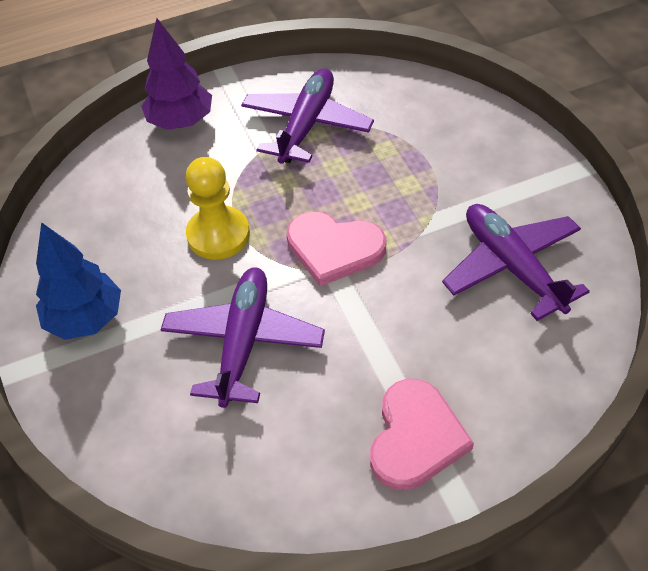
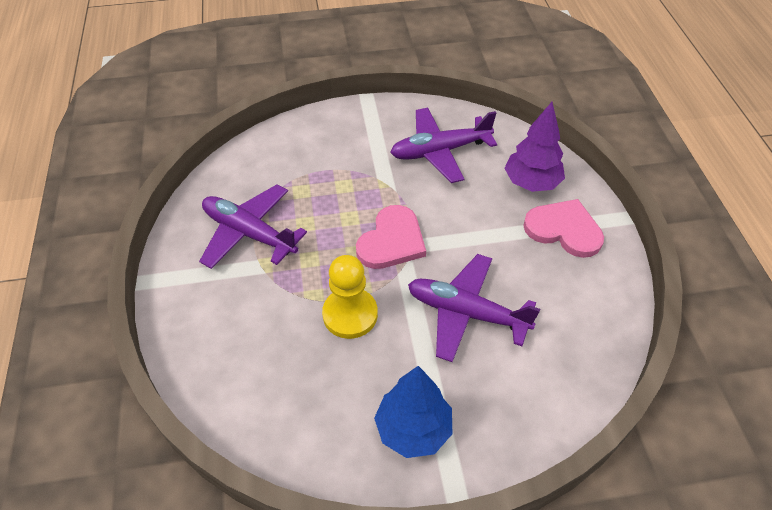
camera: 80 degrees left, 0 degrees up
purple tree [141,18,212,130] -> purple tree moved to [504,102,565,192]

